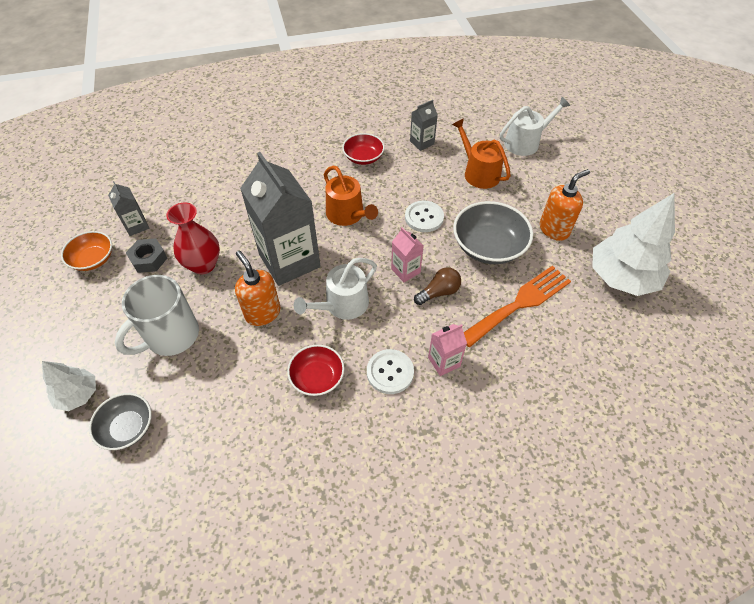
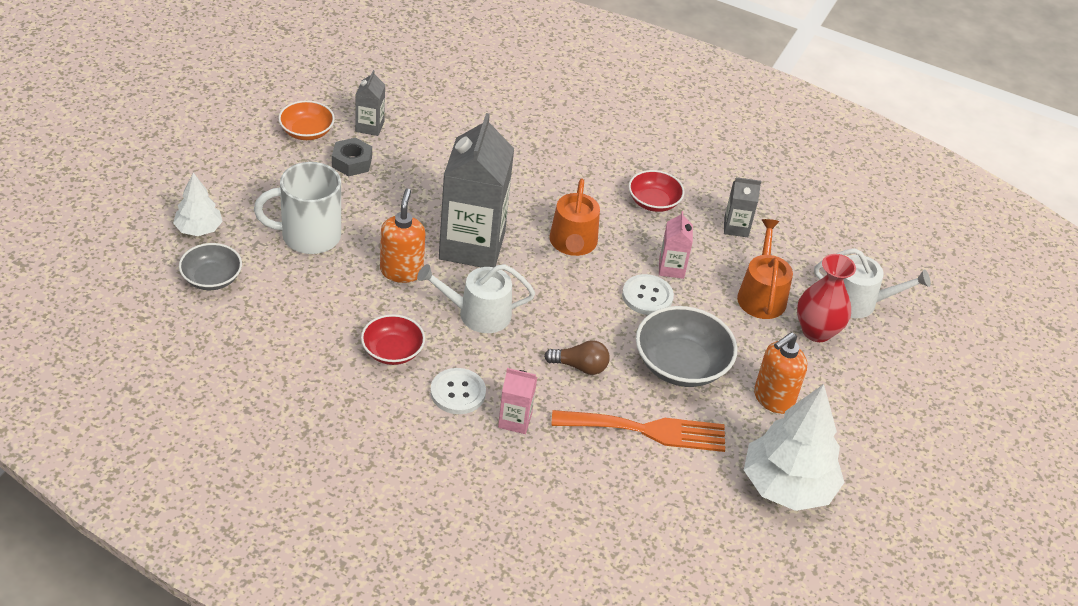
camera: 35 degrees right, 10 degrees down
red vase [166,203,220,274] -> red vase moved to [797,254,856,342]
pink carton [391,227,423,282] -> pink carton moved to [659,211,693,279]
orange soap dispenser [540,169,590,241] -> orange soap dispenser turned 135 degrees clockwise [754,332,808,414]

